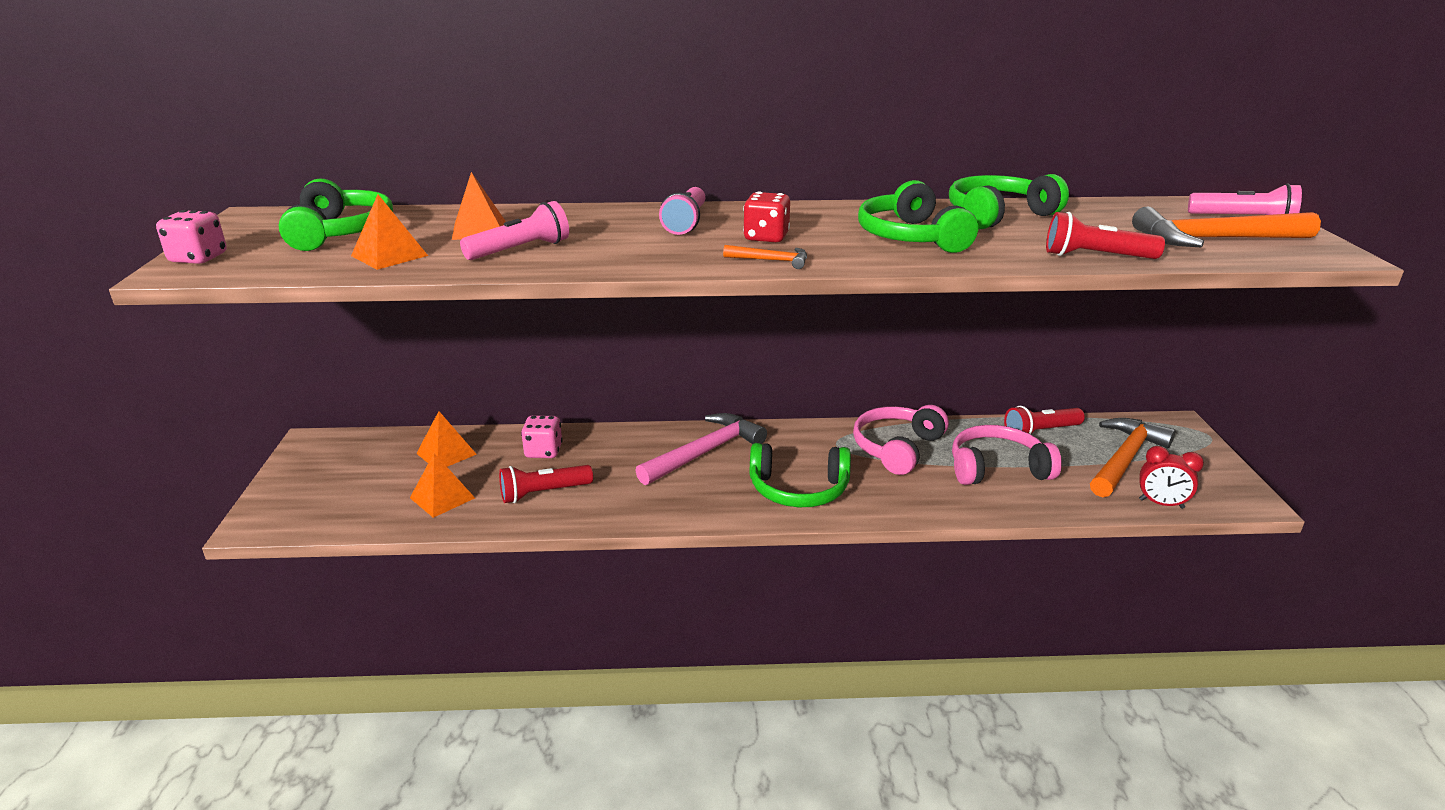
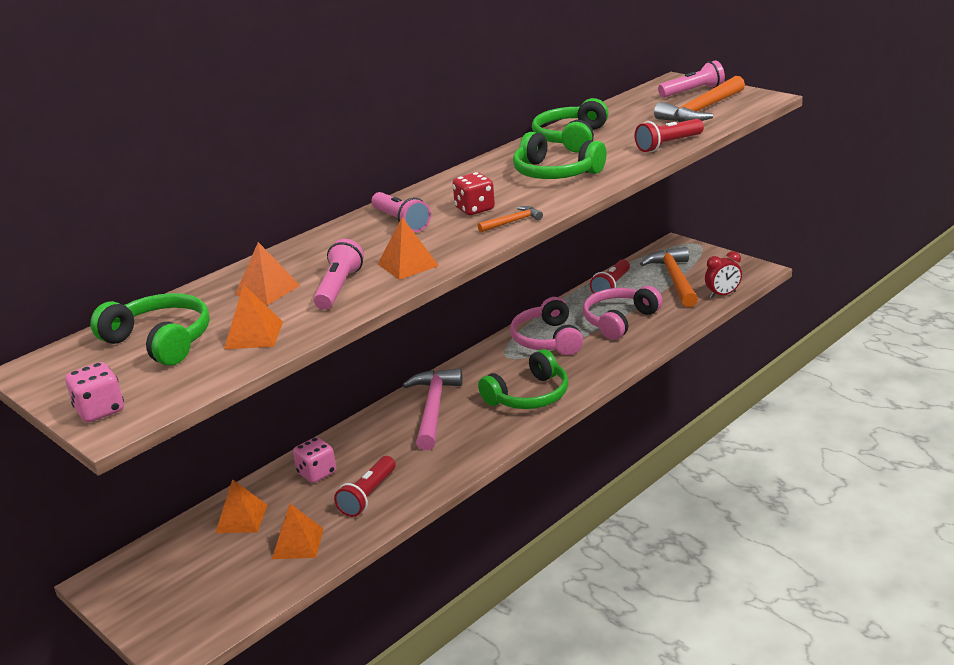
camera: 40 degrees left, 0 degrees up
none -> orange pyramid [378,217,439,280]

